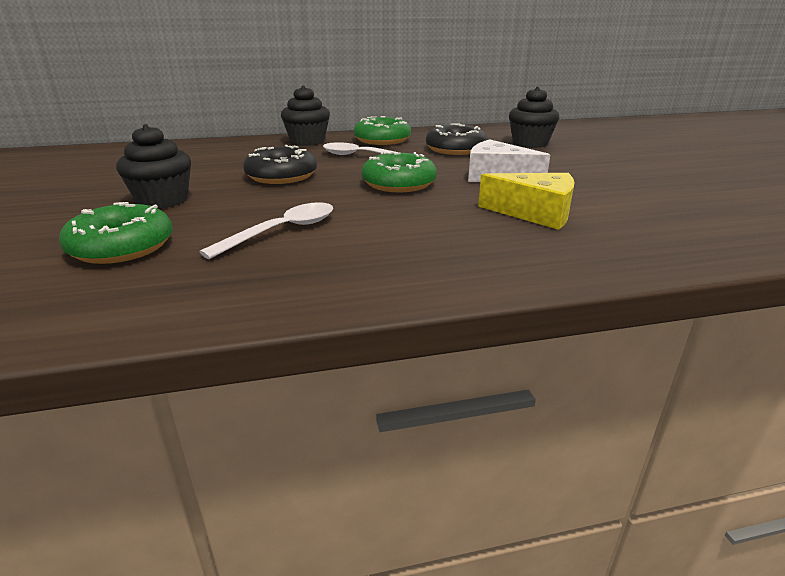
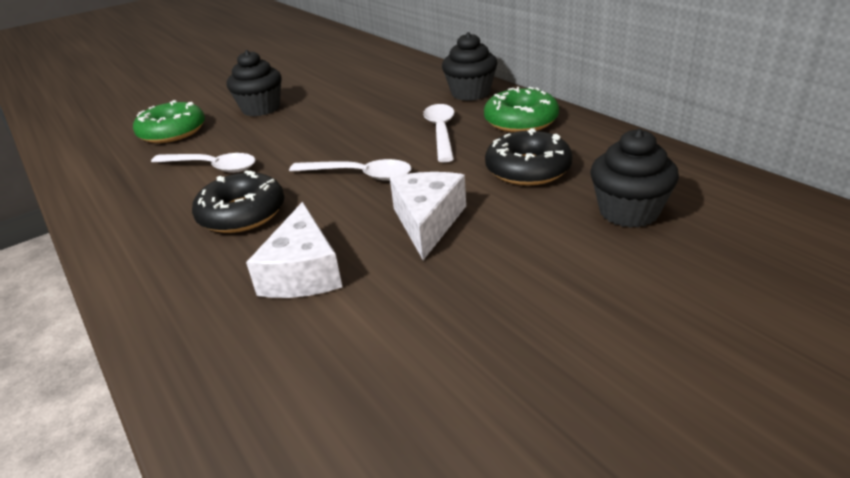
camera: 70 degrees right, 5 degrees up
black donut [243,145,317,184] -> black donut moved to [192,170,285,233]
green donut [362,151,437,192] -> white spoon [289,159,412,181]
yellow cheese [478,173,575,230] -> white cheese [246,202,342,298]

